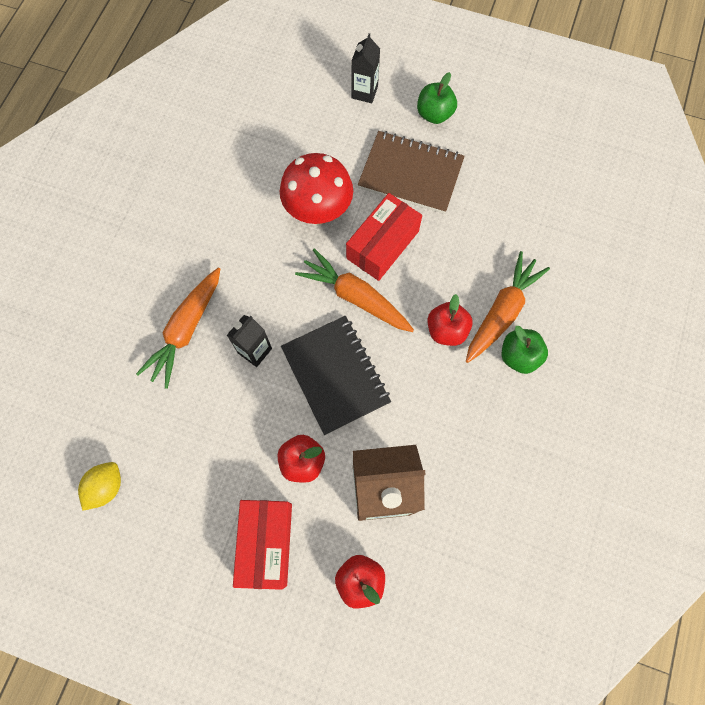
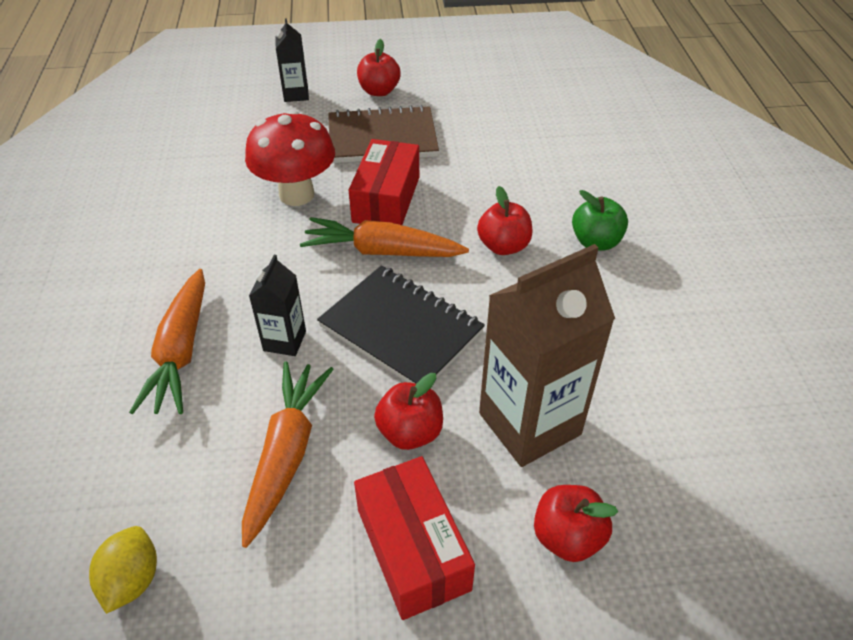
camera: 25 degrees left, 25 degrees down
green apple [417,72,457,124] -> red apple [357,39,401,96]
orange carrot [466,251,550,363] -> orange carrot moved to [242,361,334,548]

